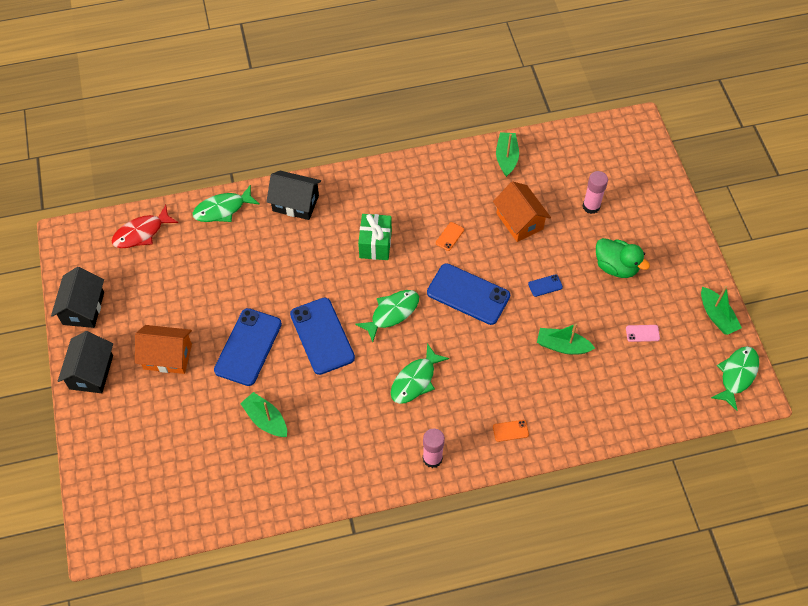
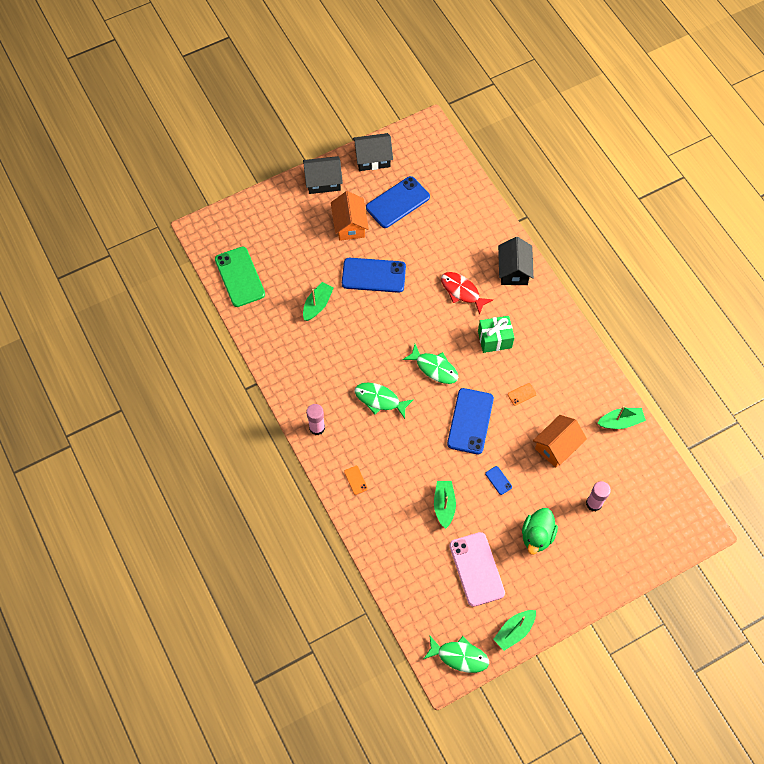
camera: 75 degrees right, 5 degrees up
red fish [112,205,178,248] -> red fish moved to [441,272,493,315]
green fish [193,185,260,222] -> none
blue phone [290,298,355,375] -> blue phone moved to [366,176,430,228]
orange phone [436,222,464,251] -> orange phone turned 45 degrees counterclockwise [508,383,537,406]
pink phone [626,325,660,342] -> pink phone [449,532,505,607], size x2.41
none -> green phone [215,246,265,307]

